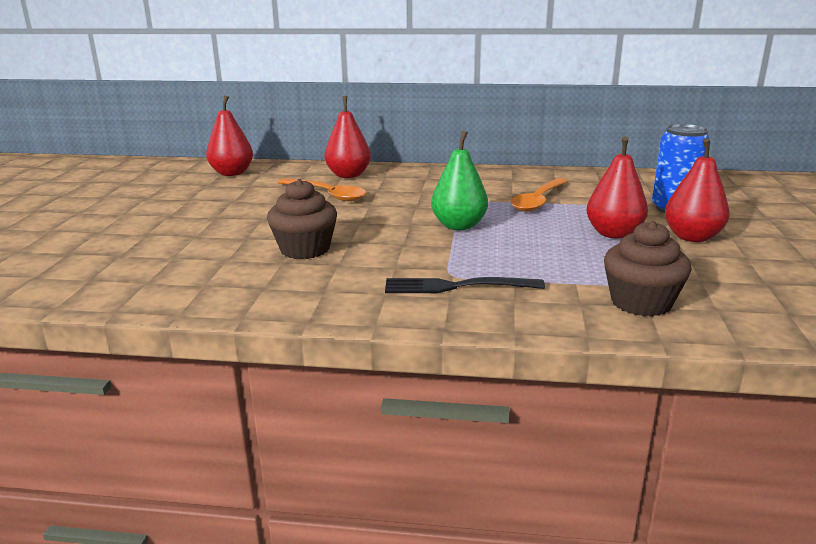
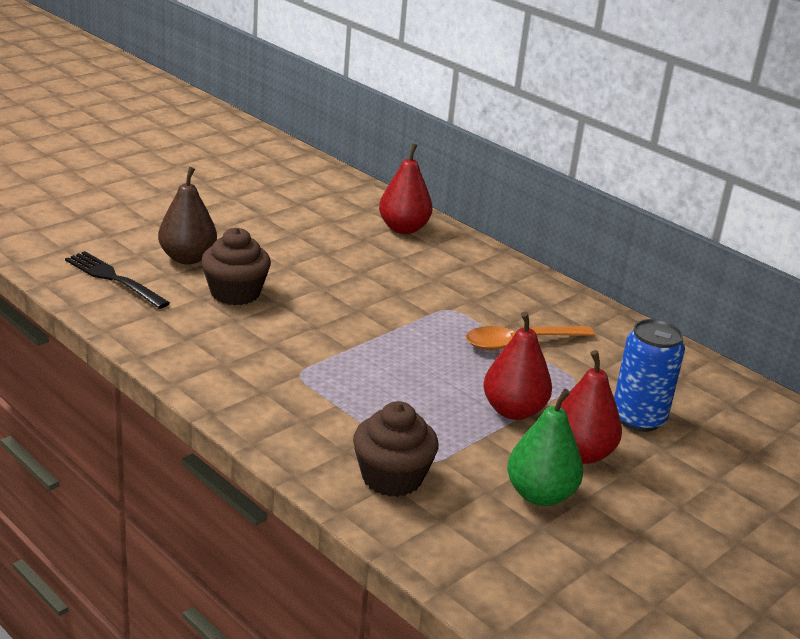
camera: 35 degrees right, 5 degrees up
red pear [206,95,253,176] -> none
orange spoon [278,178,366,201] -> none
black fork [385,277,545,293] -> black fork moved to [65,251,170,309]
green pear [431,131,488,230] -> green pear moved to [507,389,583,506]
none -> brown pear [158,167,217,264]

